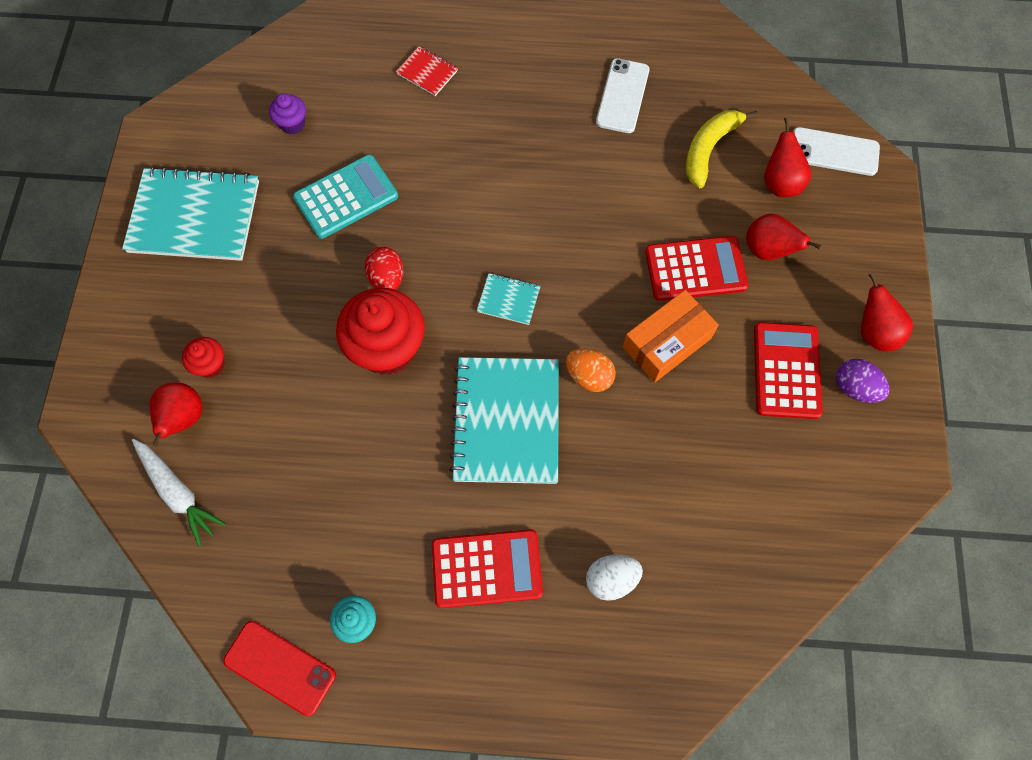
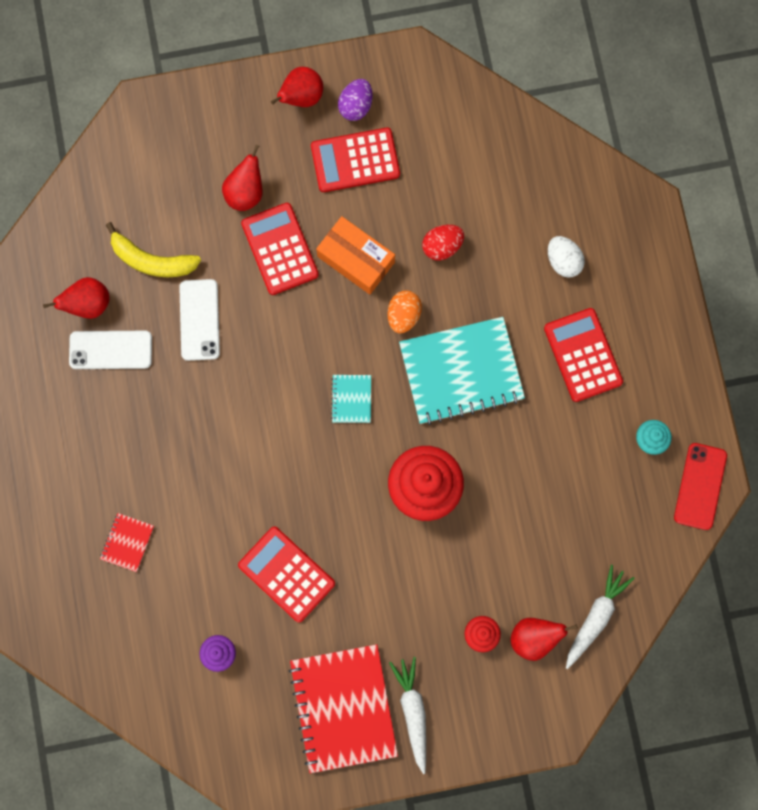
camera: 105 degrees left, 10 degrees up
turquoise notebook [122,166,259,261] -> red notebook [288,644,398,773]
turquoise calculator [293,155,398,239] -> red calculator [238,526,335,622]
red egg [365,247,403,290] -> red egg moved to [422,225,464,260]
red pear [764,117,811,197] -> red pear moved to [43,277,110,319]
white phone [793,127,880,176] -> white phone moved to [179,279,220,361]
none -> white carrot [389,657,426,774]

